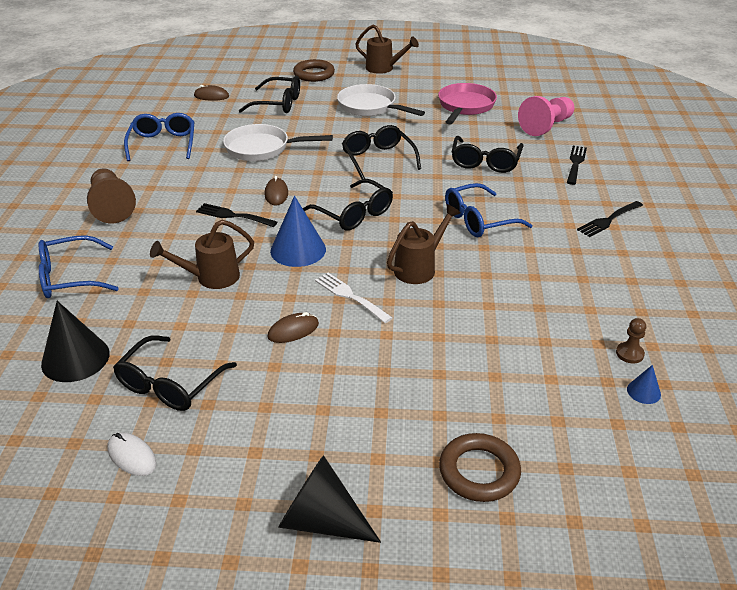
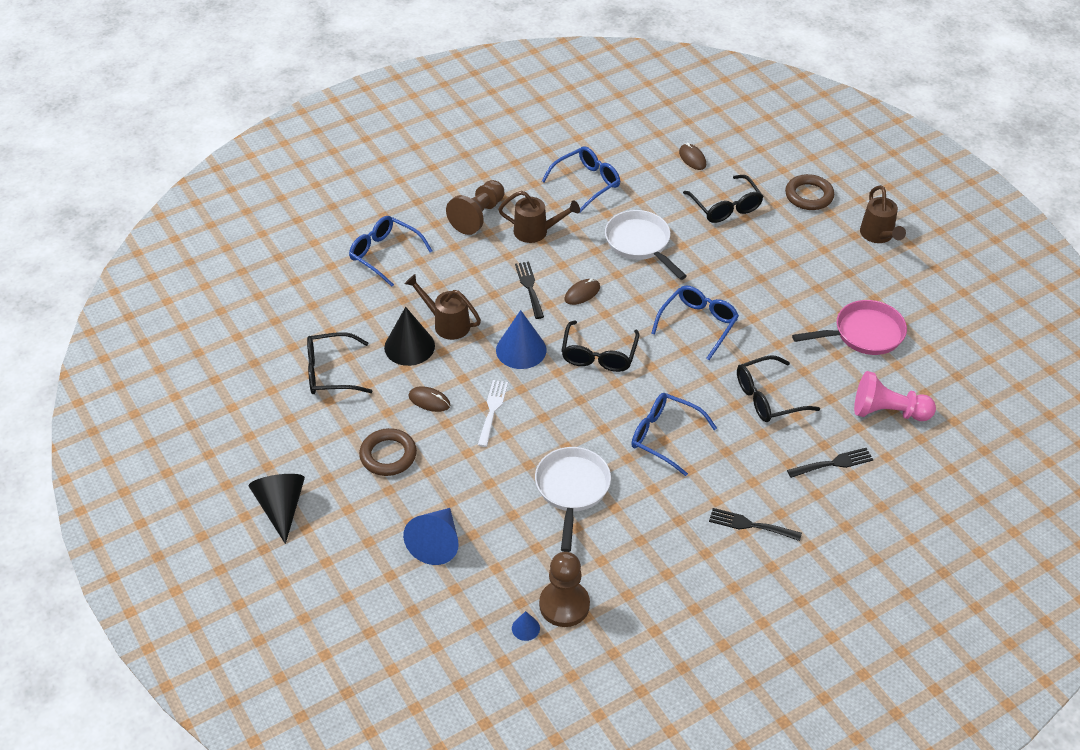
camera: 55 degrees right, 10 degrees up
black cone [41,301,110,382] -> black cone moved to [384,307,435,366]
white mouse [108,432,156,476] -> none
white pan [337,84,425,116] -> white pan moved to [535,447,611,552]
black glasses [342,125,421,179] -> blue glasses [651,286,739,360]
brown watering can [387,204,461,284] -> brown watering can moved to [498,191,580,243]
brown ring [439,433,521,502] -> brown ring moved to [359,428,417,476]
brown pawn [616,318,646,363] -> brown pawn [539,552,590,627], size x2.08
none -> blue cone [403,508,459,565]

